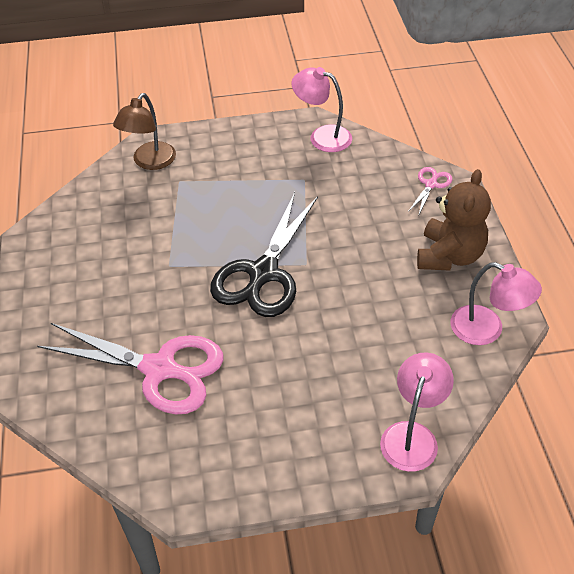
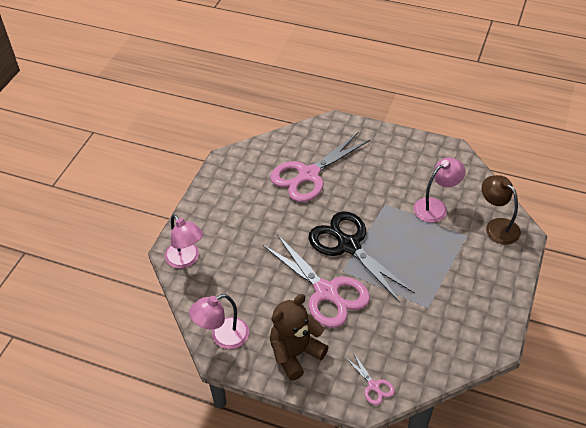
camera: 120 degrees right, 0 degrees up
pink lamp [291,67,352,152] -> pink lamp moved to [413,157,465,223]
brown teddy bear [417,169,491,271] -> brown teddy bear turned 90 degrees clockwise [270,294,328,380]
none -> pink scissors [262,234,370,328]

